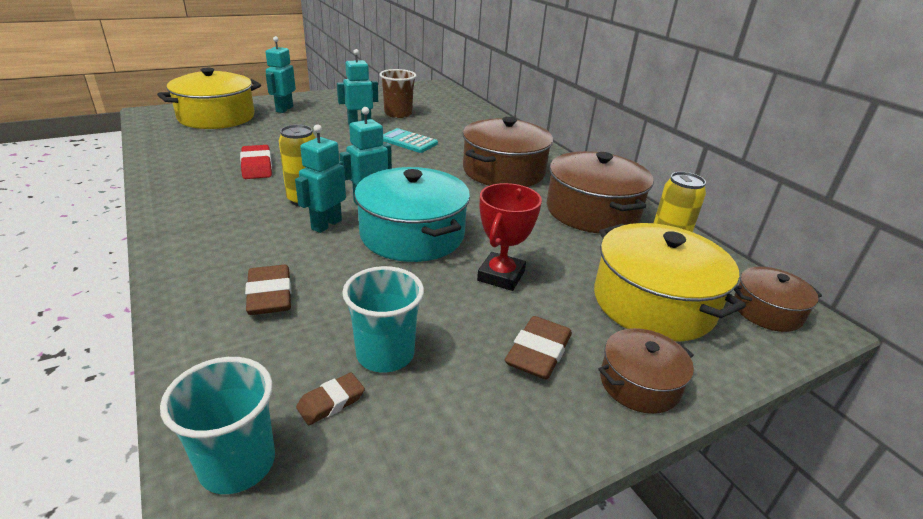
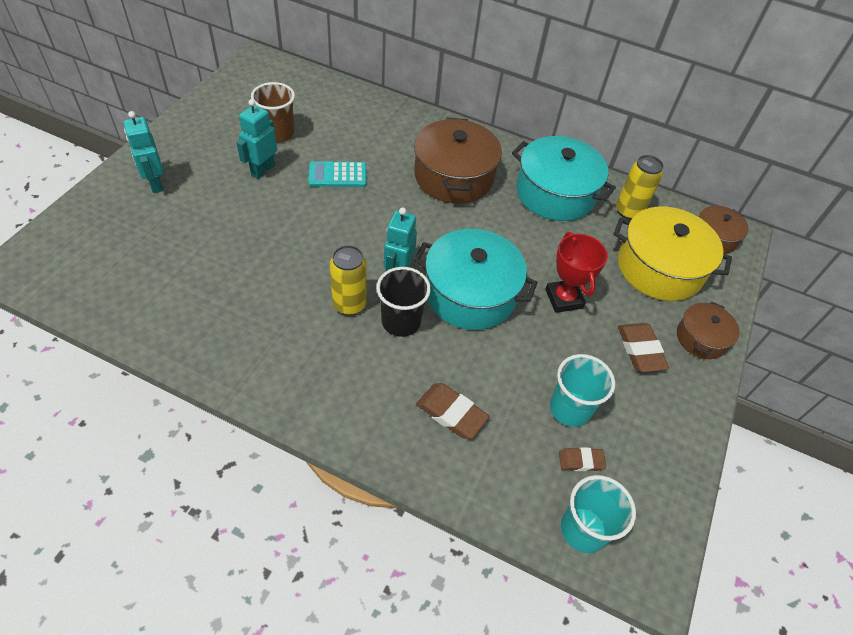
camera: 40 degrees left, 20 degrees up
yellow pot [157,68,261,129] -> none
red eraser [240,145,272,179] -> none
turquoise robot [295,124,346,233] -> black cup [377,267,431,337]
brown eraser [296,373,365,425] -> brown eraser turned 75 degrees clockwise [559,447,606,471]
brown pot [547,151,654,234] -> turquoise pot [512,136,616,221]

